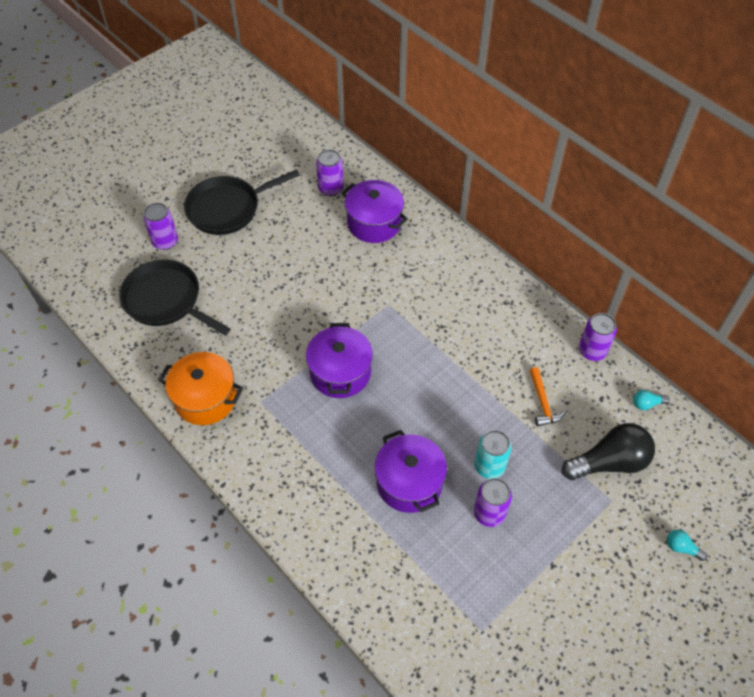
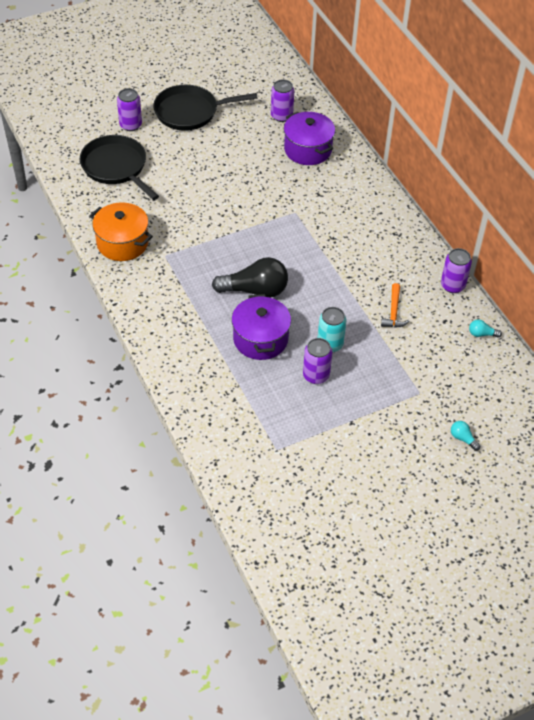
camera: 15 degrees right, 5 degrees down
purple pot [306,323,373,398] -> none
black light bulb [562,423,655,480] -> black light bulb moved to [212,257,288,298]

